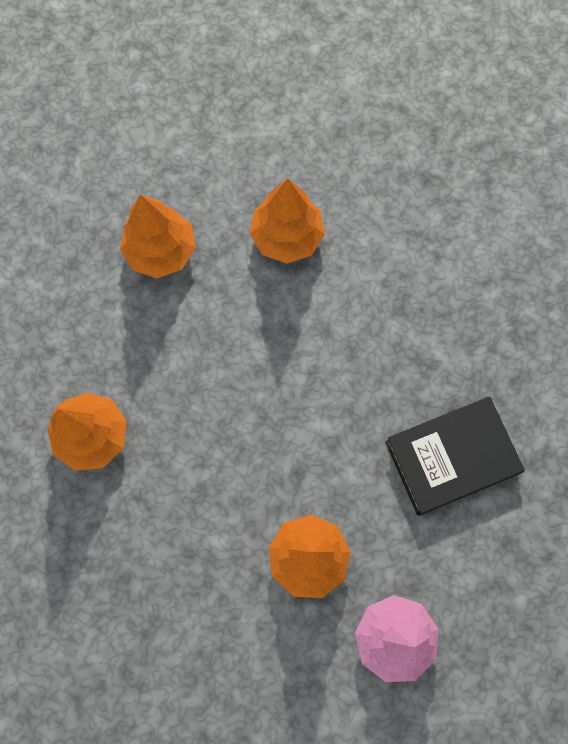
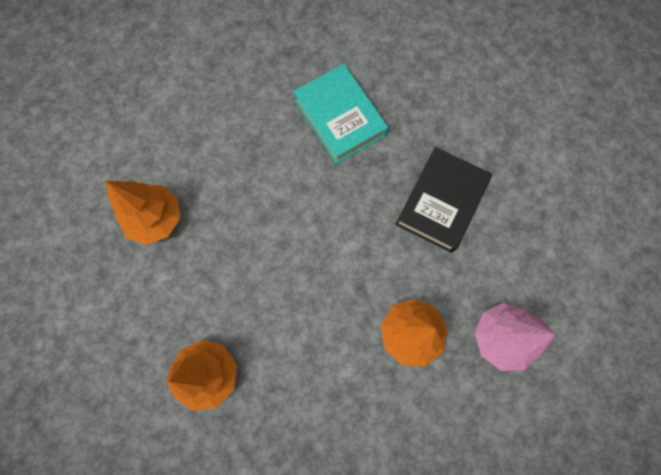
camera: 40 degrees left, 0 degrees up
orange tree [249,178,325,264] -> none
none -> turquoise book [293,64,388,164]

